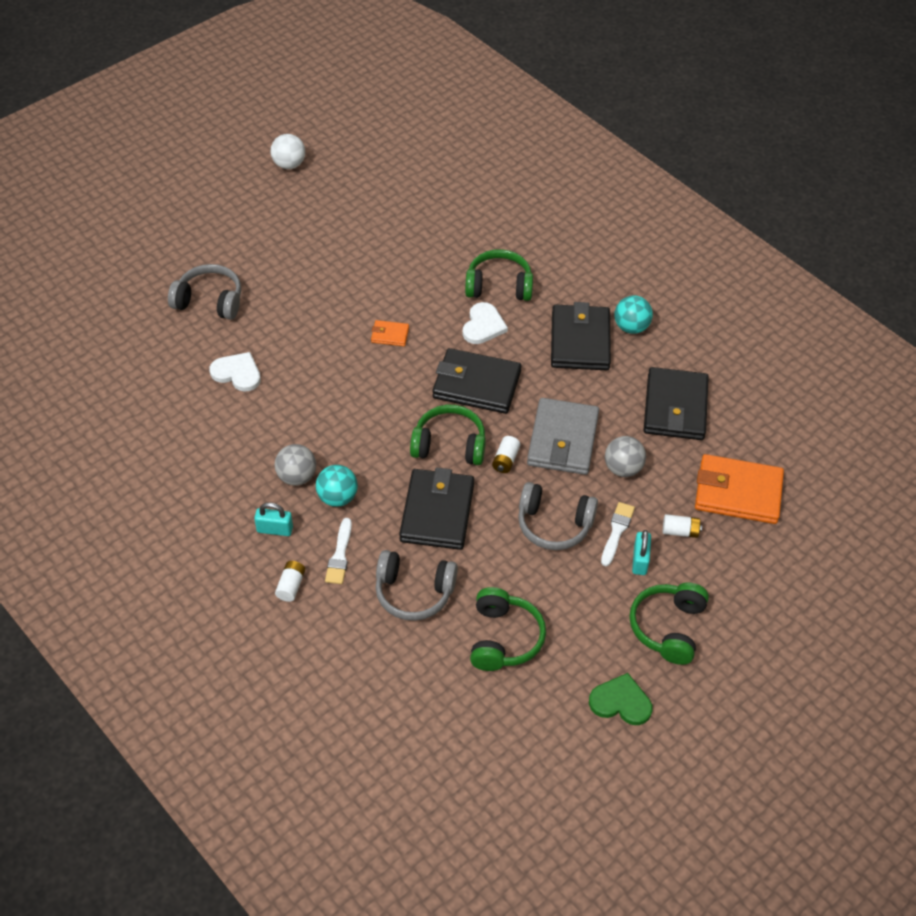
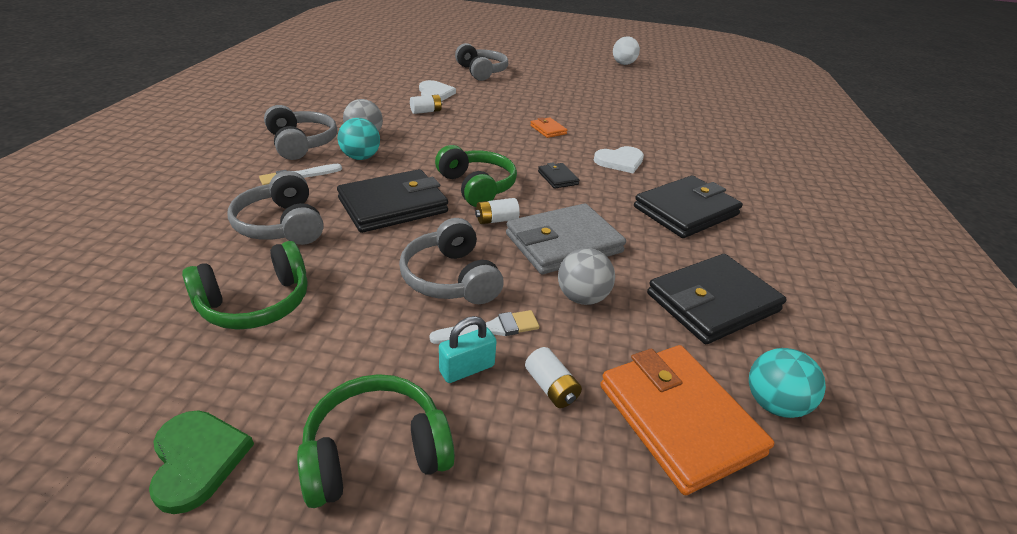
camera: 50 degrees right, 15 degrees down
turquoise padlock [254,502,293,536] -> grey headphones [264,105,337,160]
white battery [275,561,305,602] -> white battery moved to [410,95,442,114]
black wallet [433,348,521,414] -> black wallet [538,162,580,189], size x0.46
green headphones [465,249,533,301] -> none
turquoise ball [614,295,653,334] -> turquoise ball moved to [749,348,826,418]

